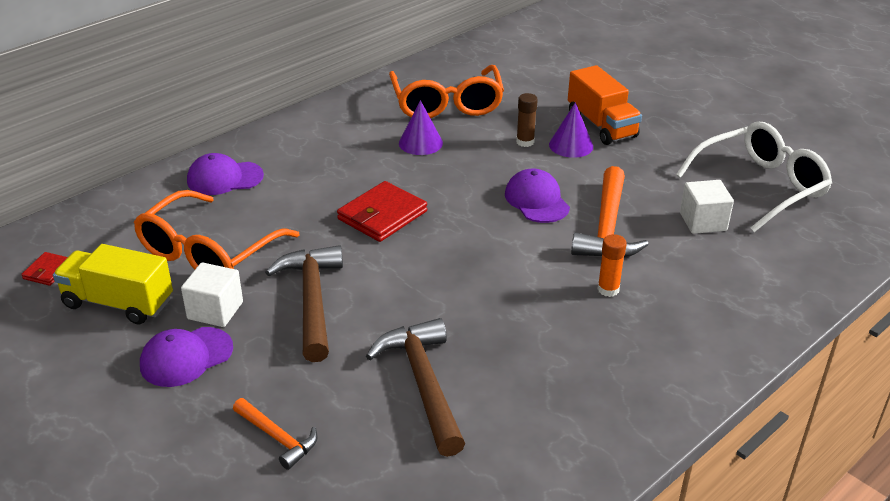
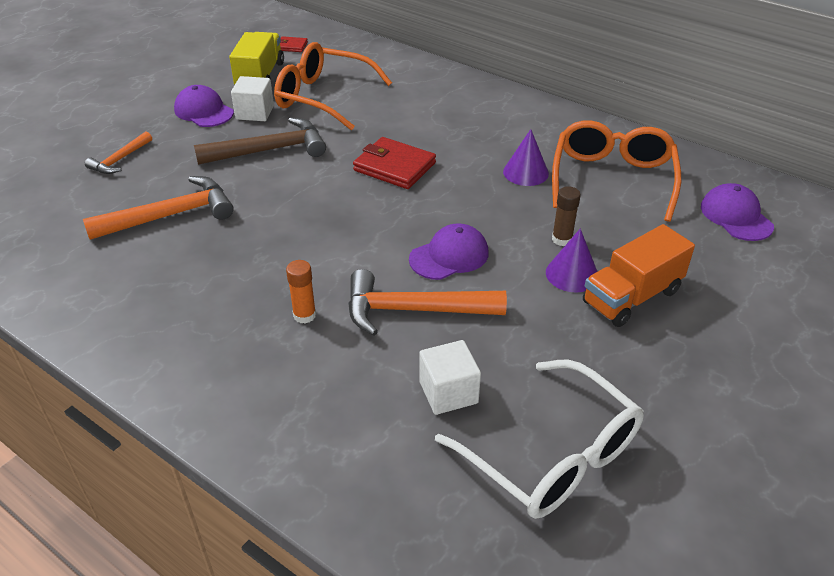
camera: 80 degrees right, 5 degrees up
purple cap [187,153,264,195] -> purple cap moved to [701,183,774,241]
brown hammer [366,318,465,457] -> orange hammer [83,176,234,240]
orange glasses [389,65,504,118] -> orange glasses turned 120 degrees clockwise [552,120,681,222]

